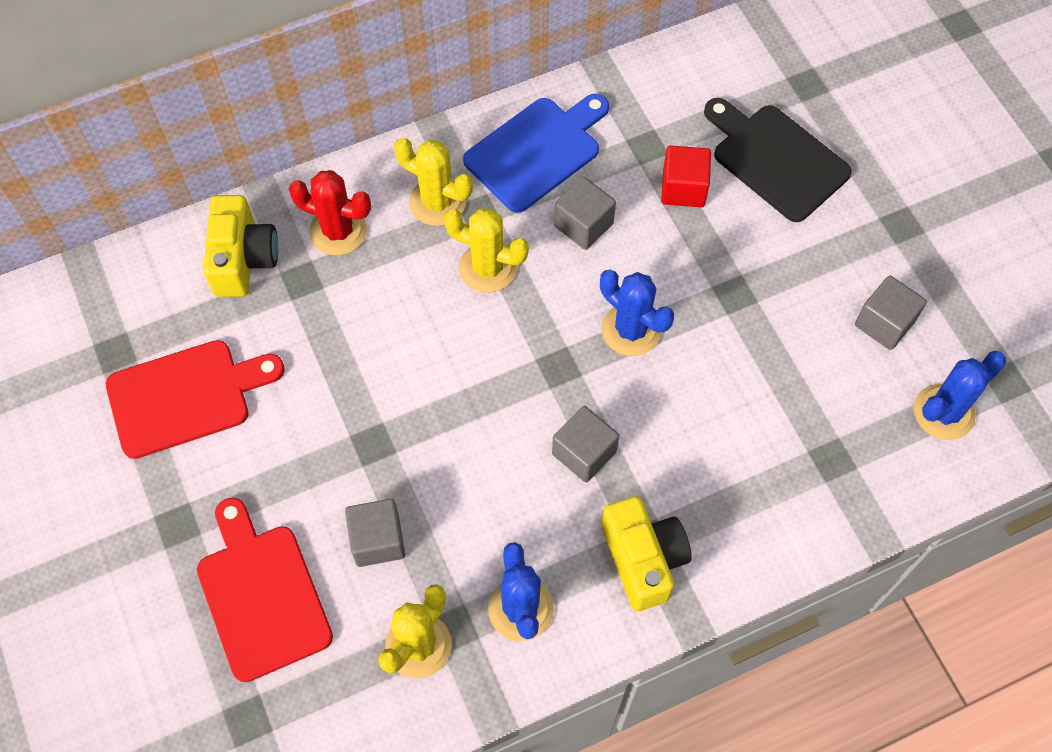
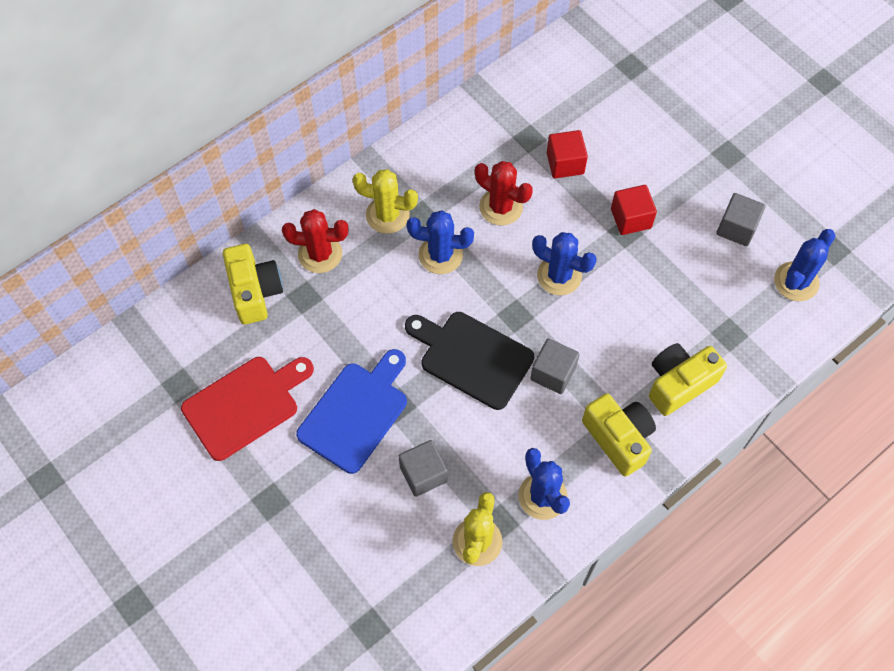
camera: 15 degrees left, 0 degrees up
red cutting board [197,498,333,682] -> none
yellow cactus [444,208,529,293] -> blue cactus [407,210,474,274]
blue cutting board [463,94,609,213] -> blue cutting board moved to [296,349,407,474]
grey cube [554,177,616,250] -> red cactus [475,161,533,226]
black cutting board [704,98,852,222] -> black cutting board moved to [405,312,534,410]
none -> red cube [611,185,657,235]
none -> yellow camera [649,343,727,416]

